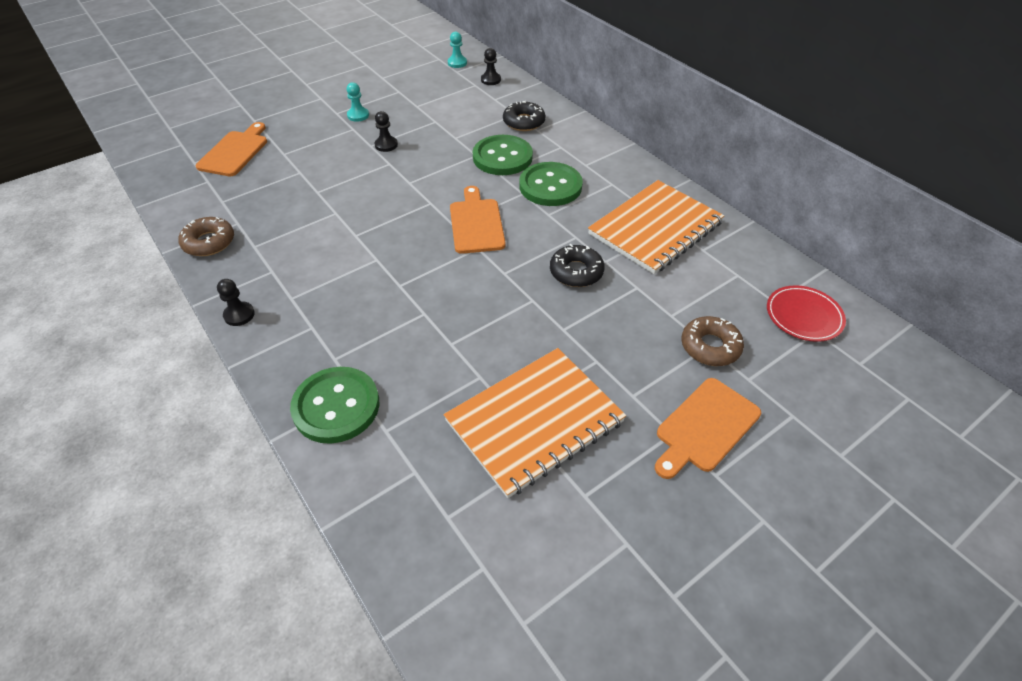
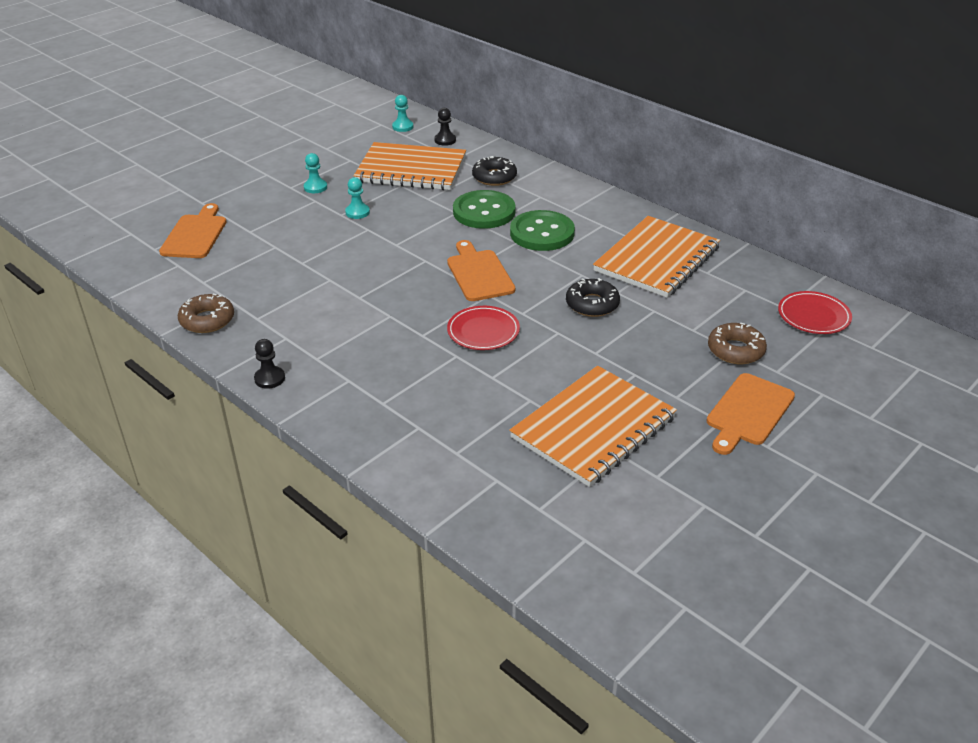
camera: 10 degrees left, 10 degrees down
green button [290,367,379,444] -> none
black pawn [375,111,398,152] -> turquoise pawn [345,177,370,219]
none -> orange notebook [354,142,466,190]
none -> red plate [447,306,520,350]

